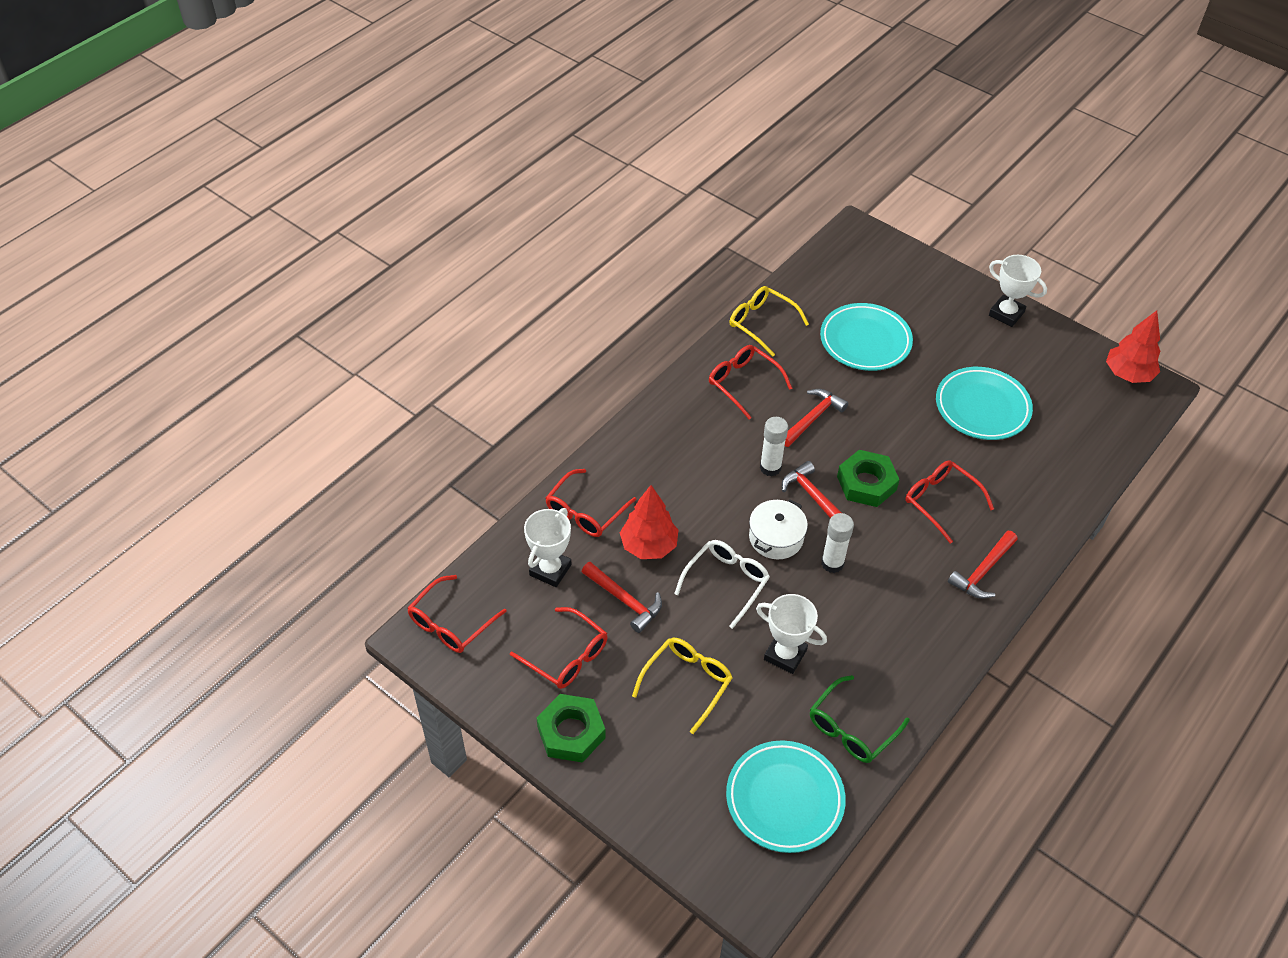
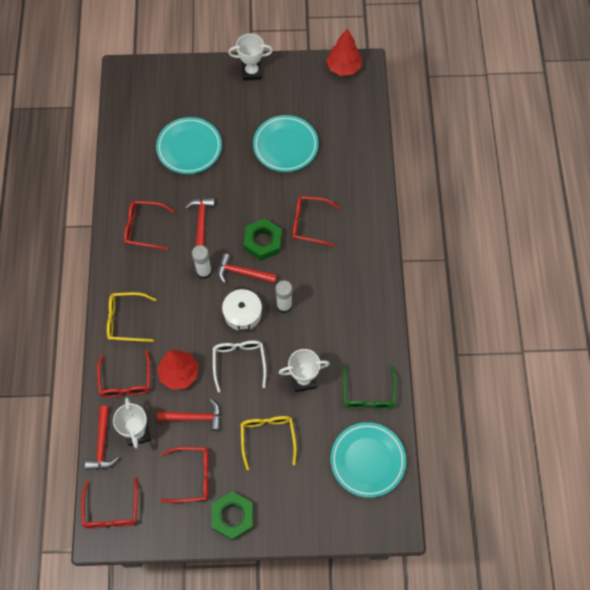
camera: 40 degrees left, 15 degrees up
yellow glasses [730,286,809,357] -> yellow glasses moved to [107,292,156,342]
red hammer [948,531,1018,599] -> red hammer moved to [85,406,119,470]

